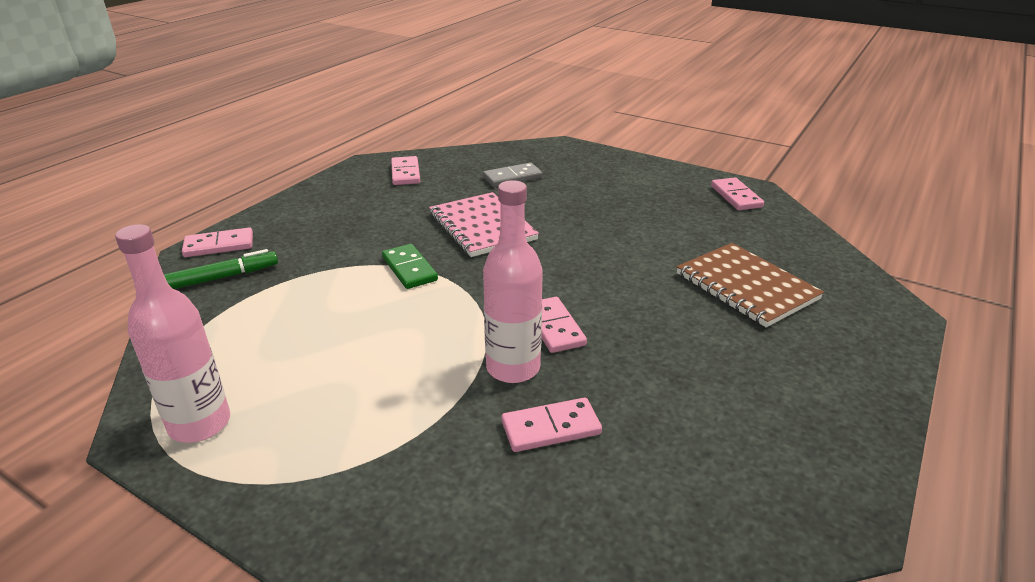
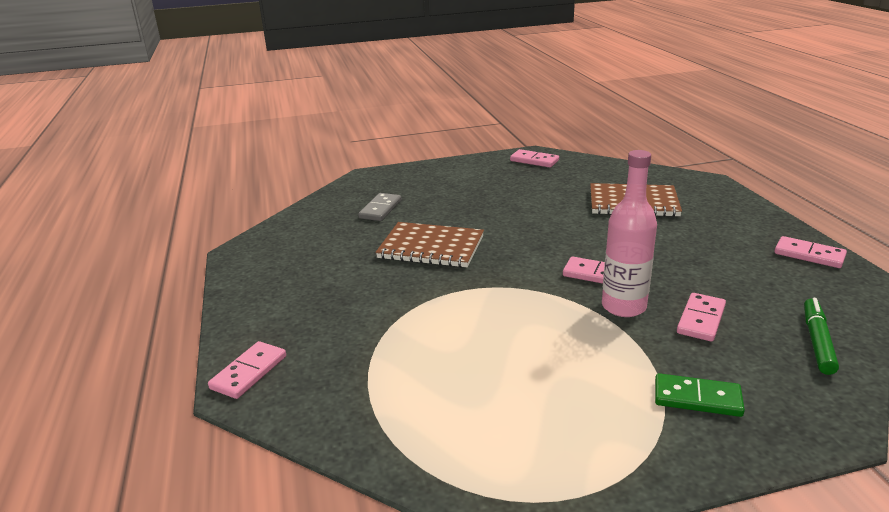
camera: 45 degrees left, 5 degrees down
pink bottle [115,224,230,443] -> none
green marker [164,249,278,289] -> green marker moved to [804,298,839,375]
green domino [382,244,438,289] -> green domino moved to [655,373,745,417]
pink domino [391,156,420,185] -> pink domino moved to [774,236,847,268]
pink notebook [429,192,539,257] -> brown notebook [375,222,484,268]

